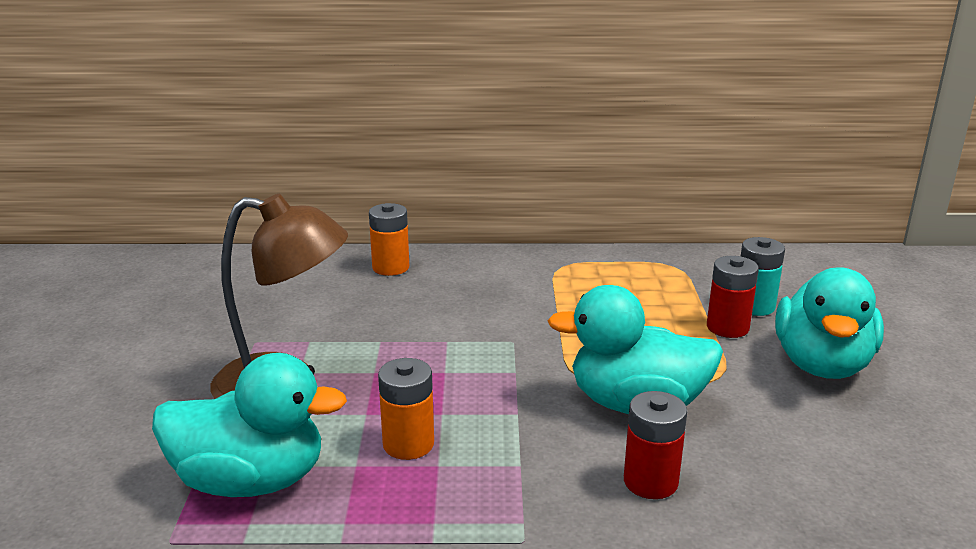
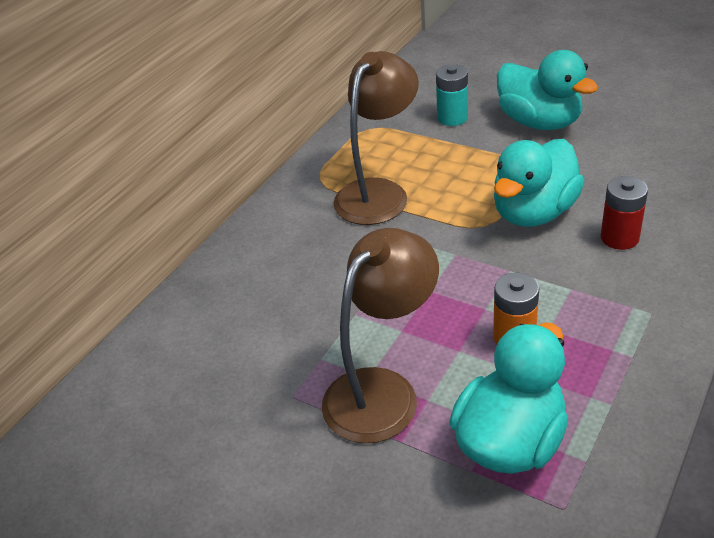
camera: 55 degrees left, 15 degrees up
orange battery [369,203,409,276] -> none
red battery [707,256,759,338] -> none
none -> brown lamp [333,51,419,225]

